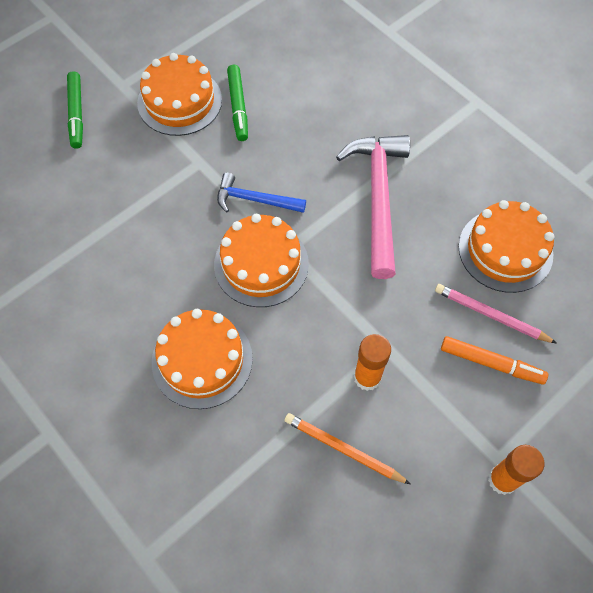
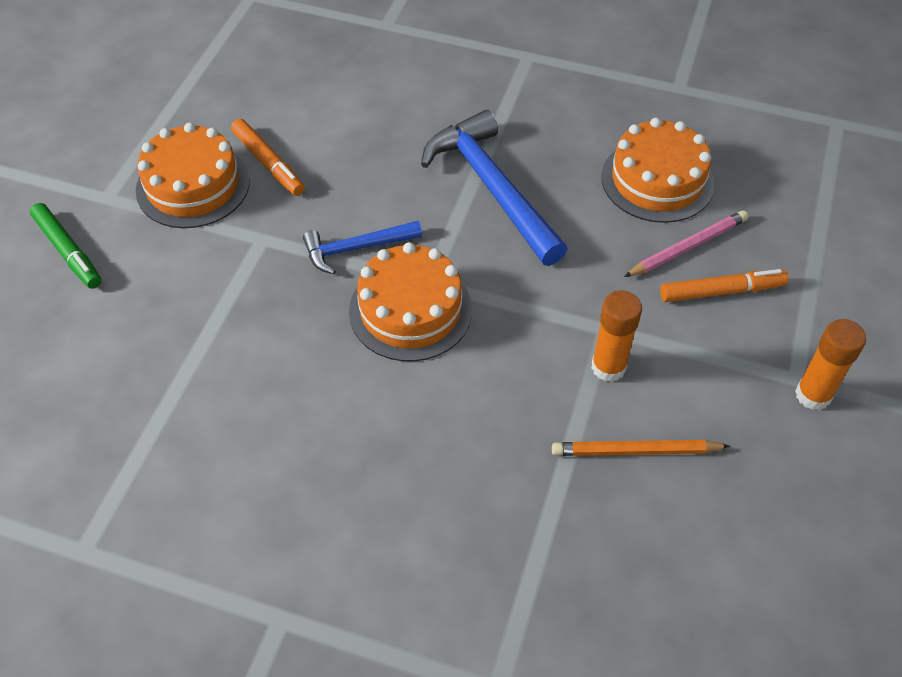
camera: 30 degrees left, 10 degrees down
orange cake [152,309,253,409] -> none
green marker [227,65,248,141] -> orange marker [231,119,305,196]
pink hammer [336,135,410,279] -> blue hammer [421,110,568,266]
pink pencil [435,284,557,344] -> pink pencil turned 150 degrees clockwise [624,210,748,277]

